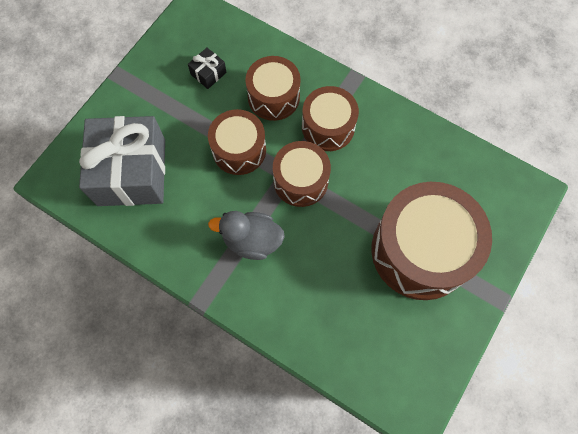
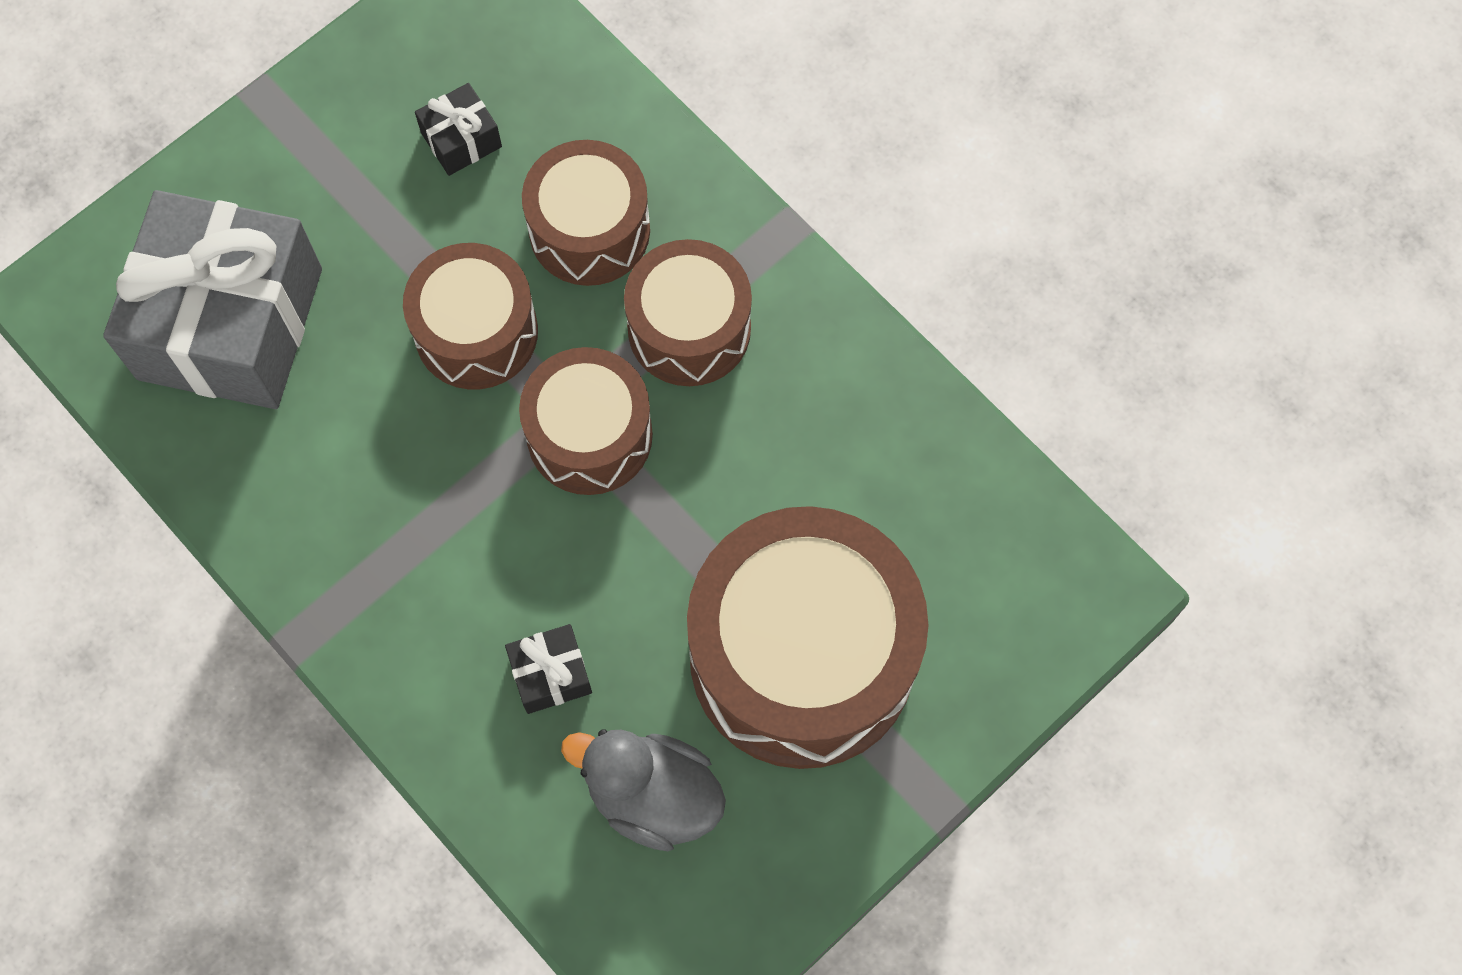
camera: 15 degrees right, 0 degrees up
grey duck [208,211,285,260] -> grey duck moved to [561,729,726,851]
none -> black gift [505,624,592,714]

